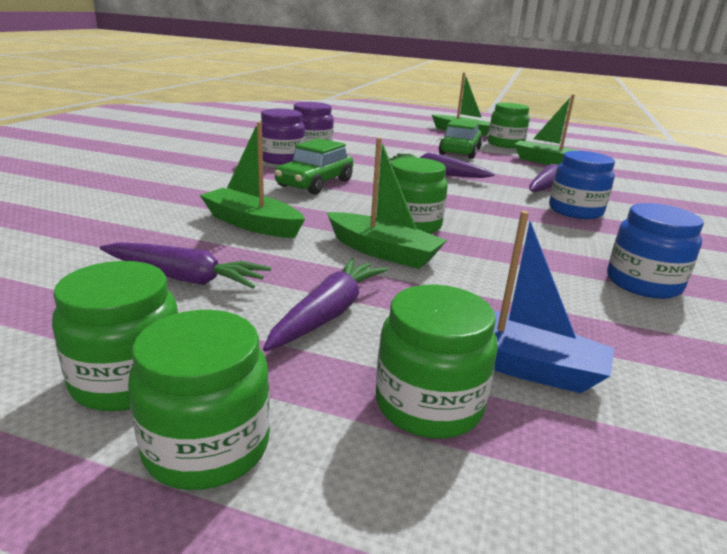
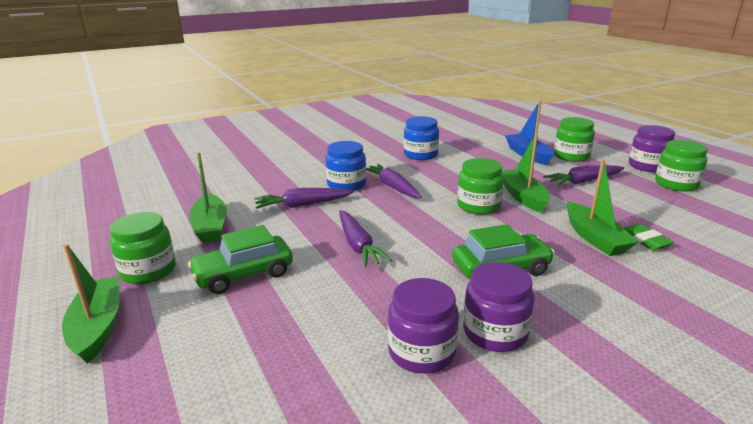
camera: 135 degrees left, 0 degrees up
purple carrot [100,242,271,288] -> purple carrot moved to [366,164,422,198]
green jar [128,310,270,490] -> purple jar [629,125,675,172]
none -> green eraser [624,224,674,250]

